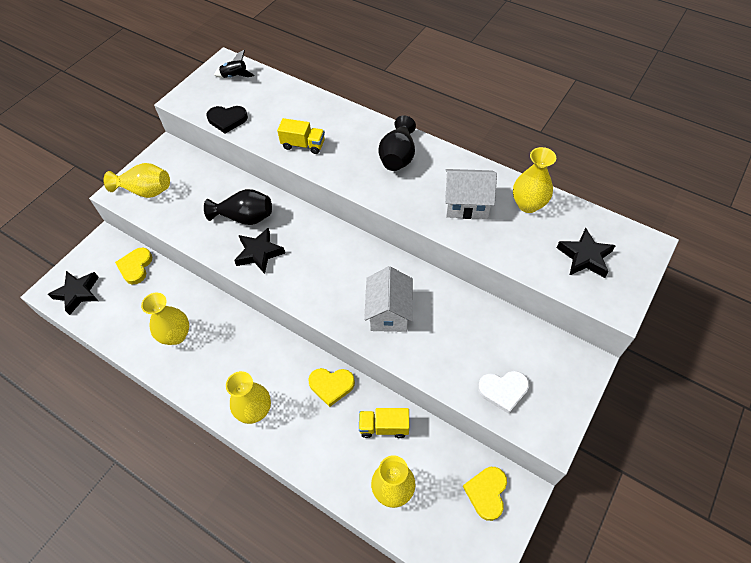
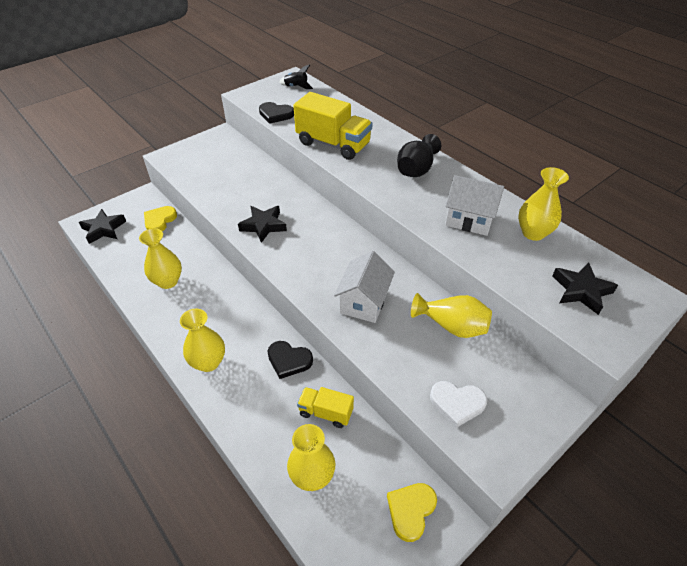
camera: 15 degrees right, 10 degrees down
yellow vase [103,163,170,198] -> yellow vase moved to [411,293,492,338]
black vase [204,189,272,225] -> none
yellow truck [277,118,325,154] -> yellow truck [293,92,372,160], size x1.81
yellow heart [308,368,355,407] -> black heart [267,341,313,379]

